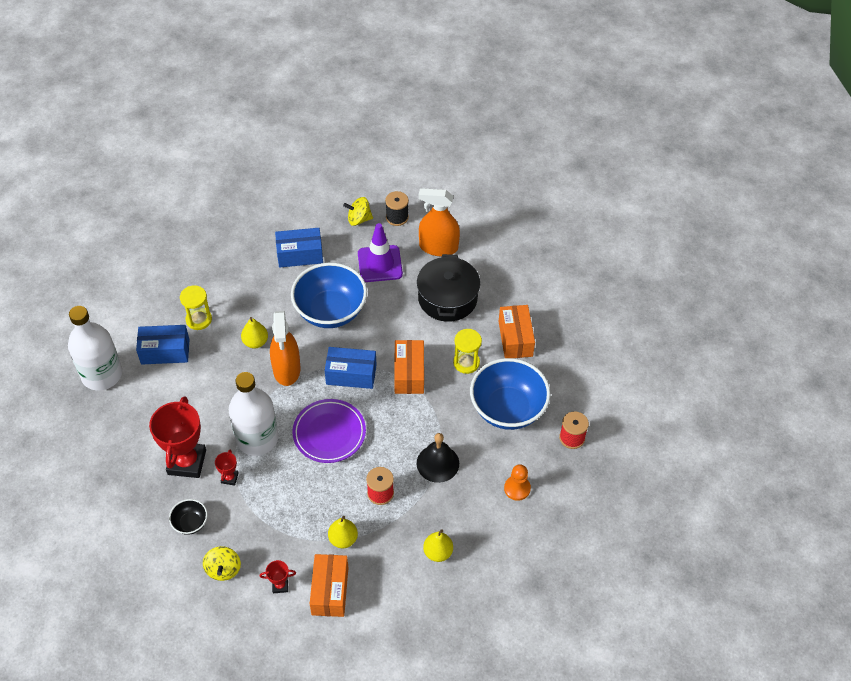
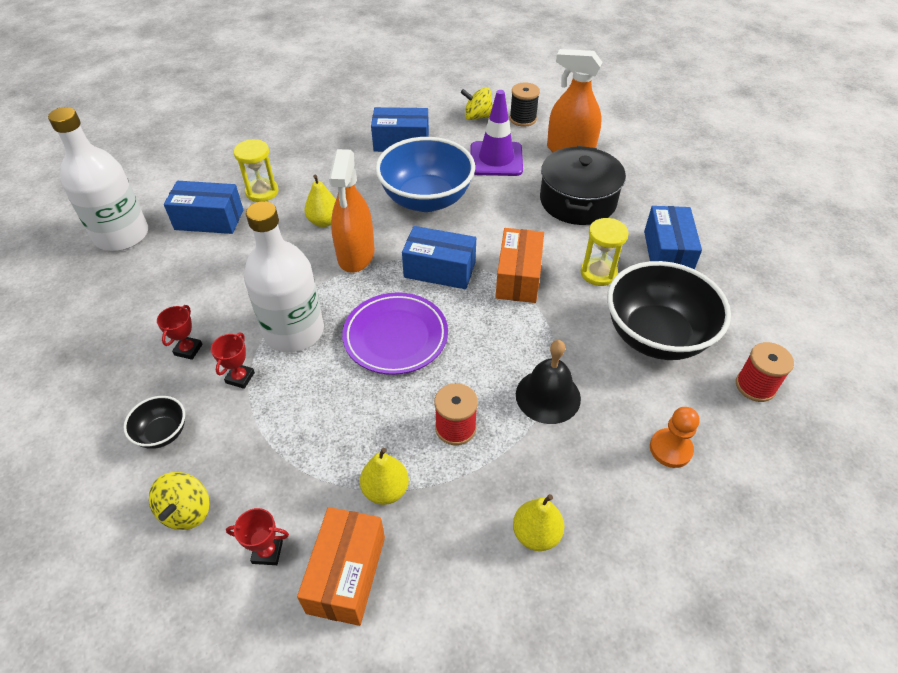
camera: 10 degrees right, 5 degrees down
red trophy [149,396,206,478] -> red trophy [157,305,202,360], size x0.44
blue bowl [470,358,551,430] -> black bowl [607,261,731,360]
orange box [498,305,535,358] -> blue box [644,206,702,269]

